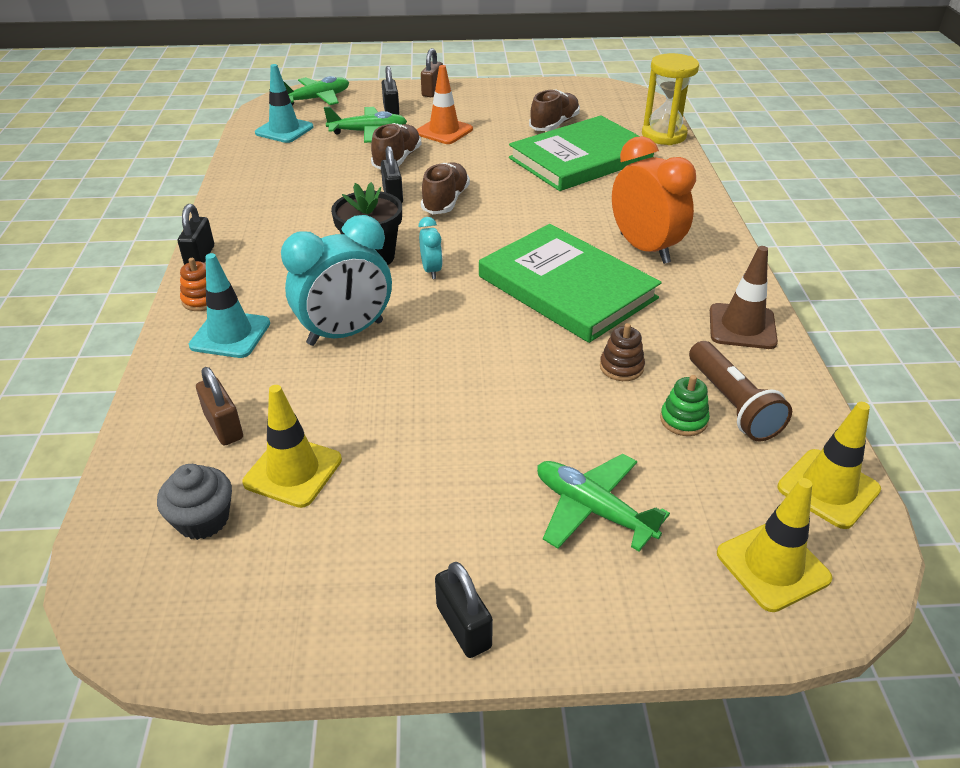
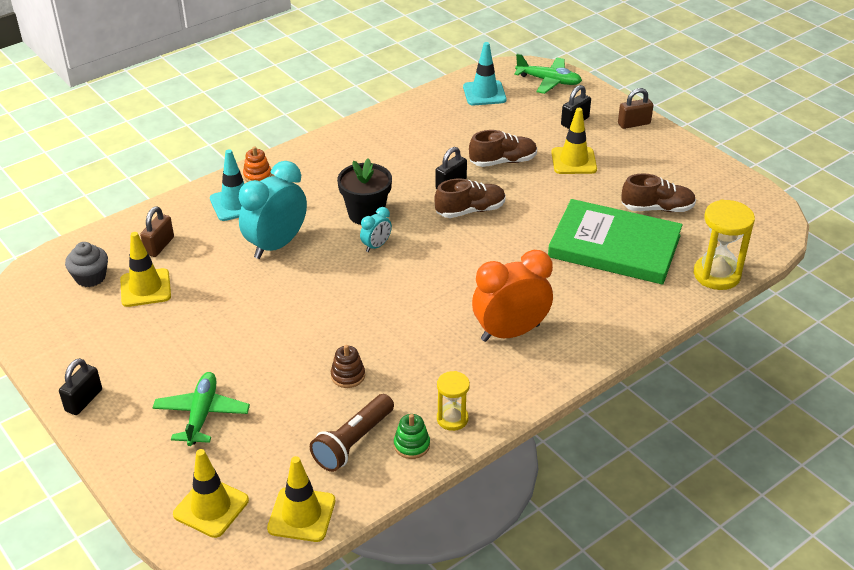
camera: 55 degrees right, 0 degrees up
black padlock [178,204,214,265] -> none
turquoise clock [281,215,392,346] -> turquoise clock turned 105 degrees clockwise [239,161,307,259]
green plane [324,107,407,143] -> none
orange traffic cone [417,65,473,144] -> yellow traffic cone [551,108,597,174]
green book [479,224,662,343] -> none
orange clock [612,136,696,264] -> orange clock turned 135 degrees counterclockwise [472,250,553,342]
green stacking toy [660,375,710,436] -> green stacking toy moved to [394,414,430,459]
brown traffic cone [710,246,778,349] -> yellow hourglass [437,371,470,431]

